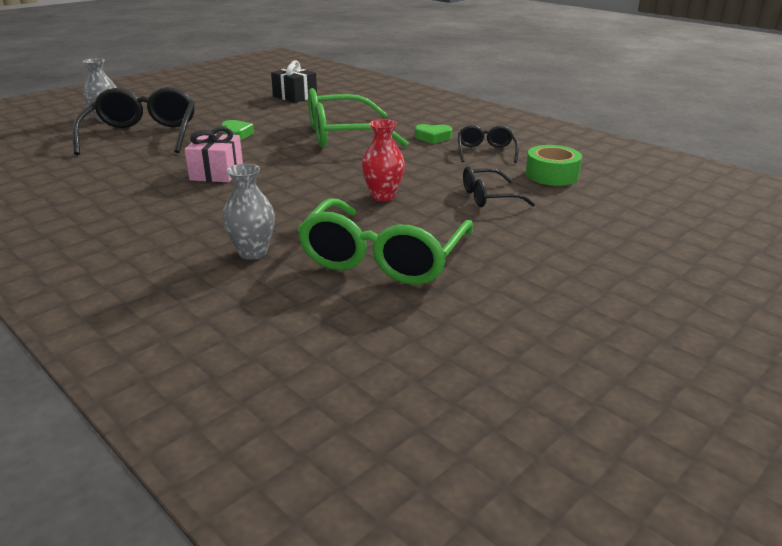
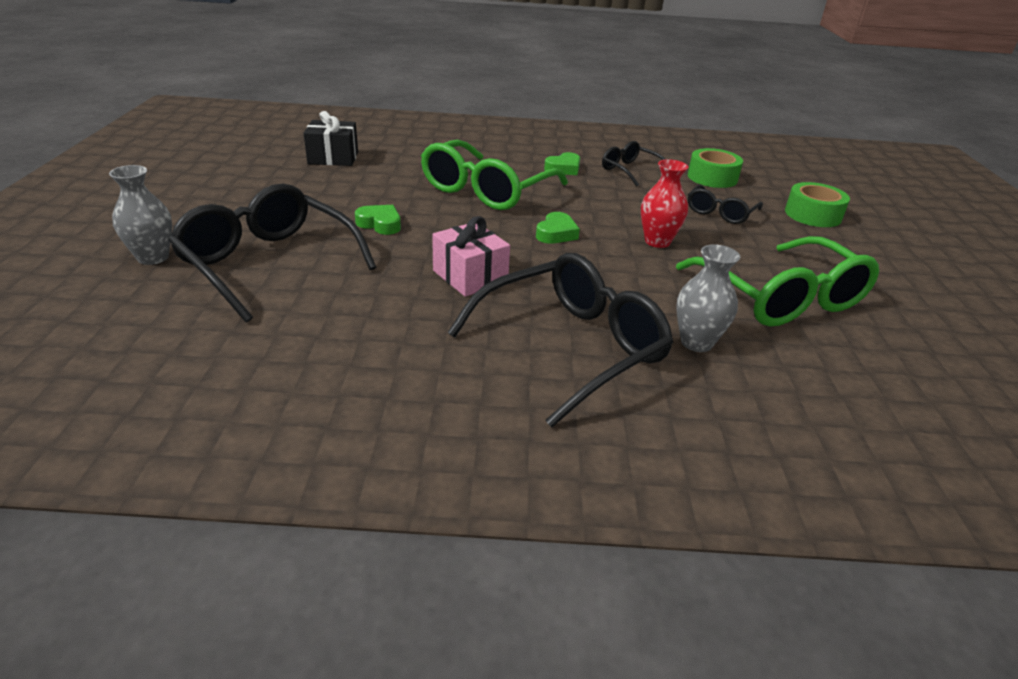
camera: 45 degrees left, 5 degrees up
none -> black glasses [448,253,674,428]
none -> green heart [536,212,580,244]
none -> green tape [785,182,850,227]

